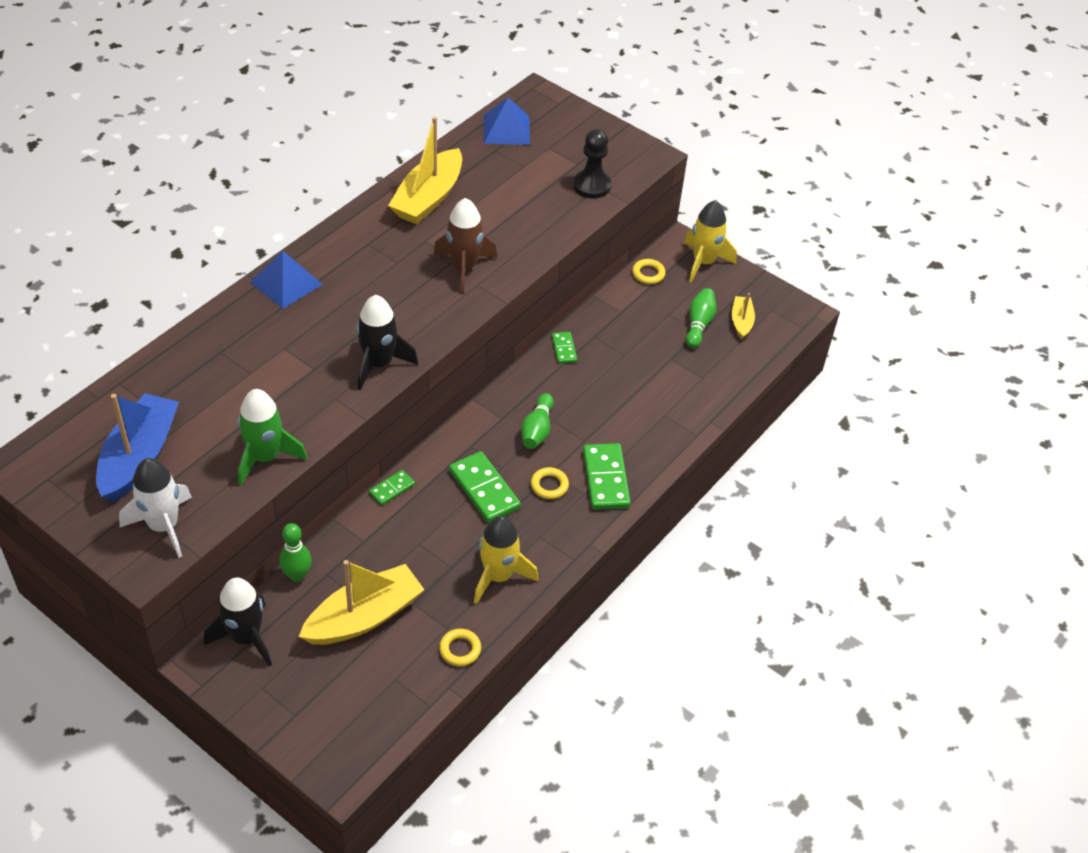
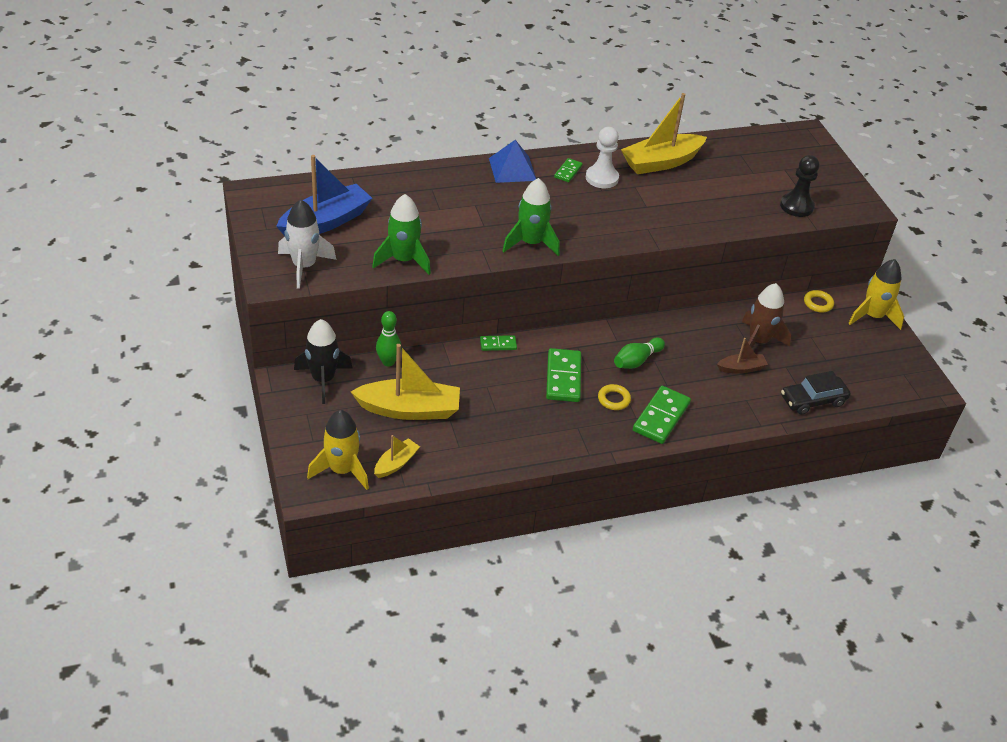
camera: 35 degrees right, 5 degrees down
black rocket [356,295,418,390] -> green rocket [503,178,560,256]
brown rocket [433,198,497,293] -> brown rocket moved to [742,283,791,348]
yellow ring [439,629,481,666] -> none
yellow rocket [474,516,538,604] -> yellow rocket moved to [307,410,369,490]
blue pyramid [484,98,530,145] -> none
green domino [552,332,577,364] -> green domino moved to [554,158,583,182]
green bowling pin [686,288,717,348] -> none
yellow boat [732,293,755,339] -> yellow boat moved to [374,435,420,478]
none -> white pawn [586,127,619,188]
none -> brown boat [717,338,768,374]
none -> black car [781,371,851,415]

